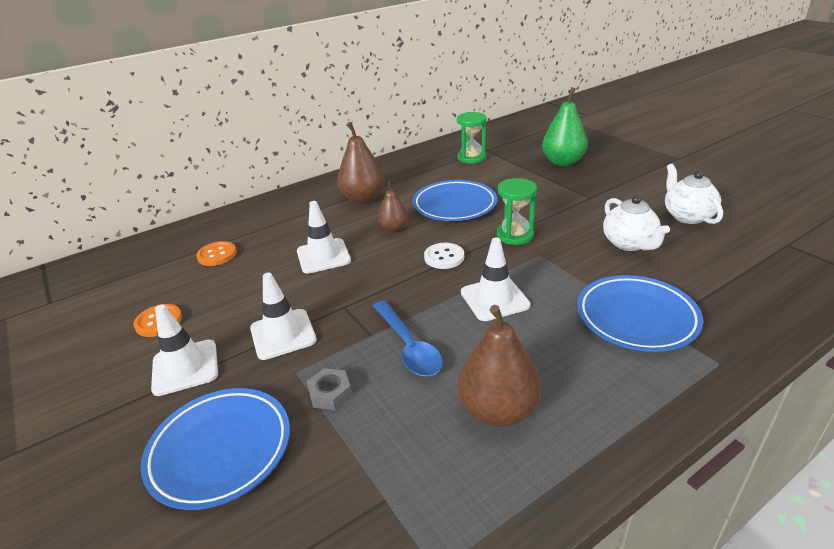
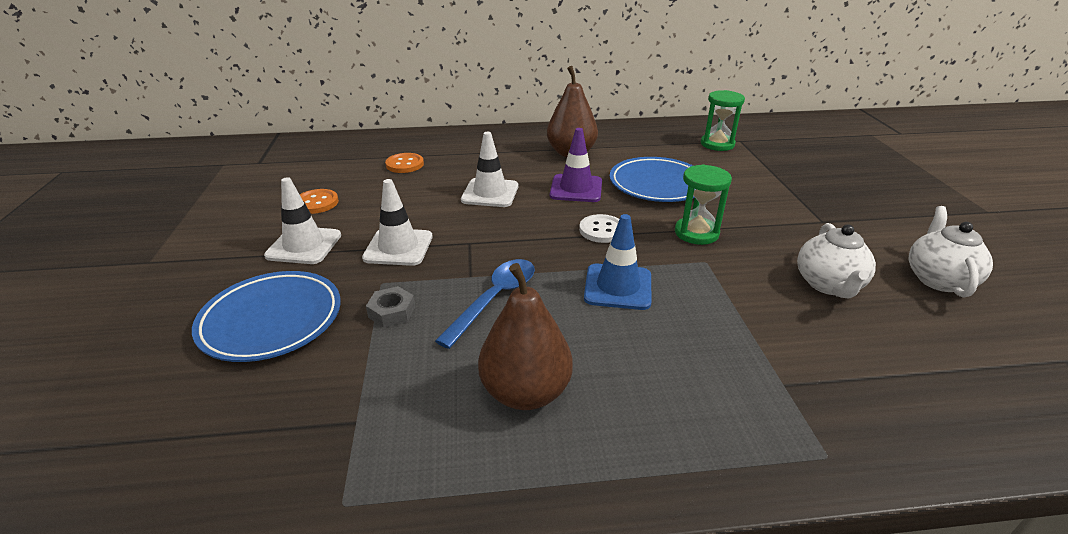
camera: 25 degrees right, 0 degrees up
blue spoon [373,301,443,376] -> blue spoon turned 150 degrees counterclockwise [435,259,535,349]
brown pear [378,181,408,232] -> purple traffic cone [550,128,602,202]
white traffic cone [461,237,530,321] -> blue traffic cone [584,214,652,310]
green pear [542,87,588,166] -> none
blue plate [577,275,703,352] -> none

